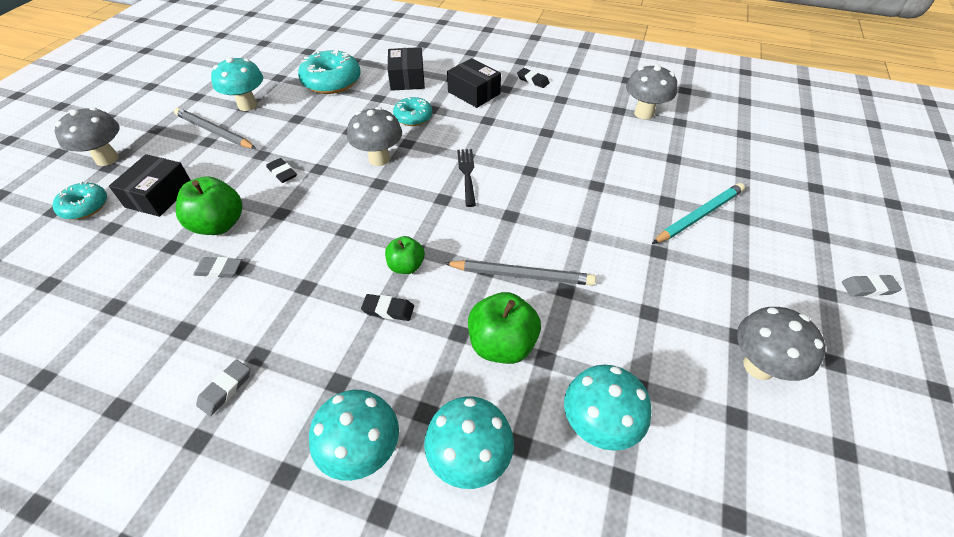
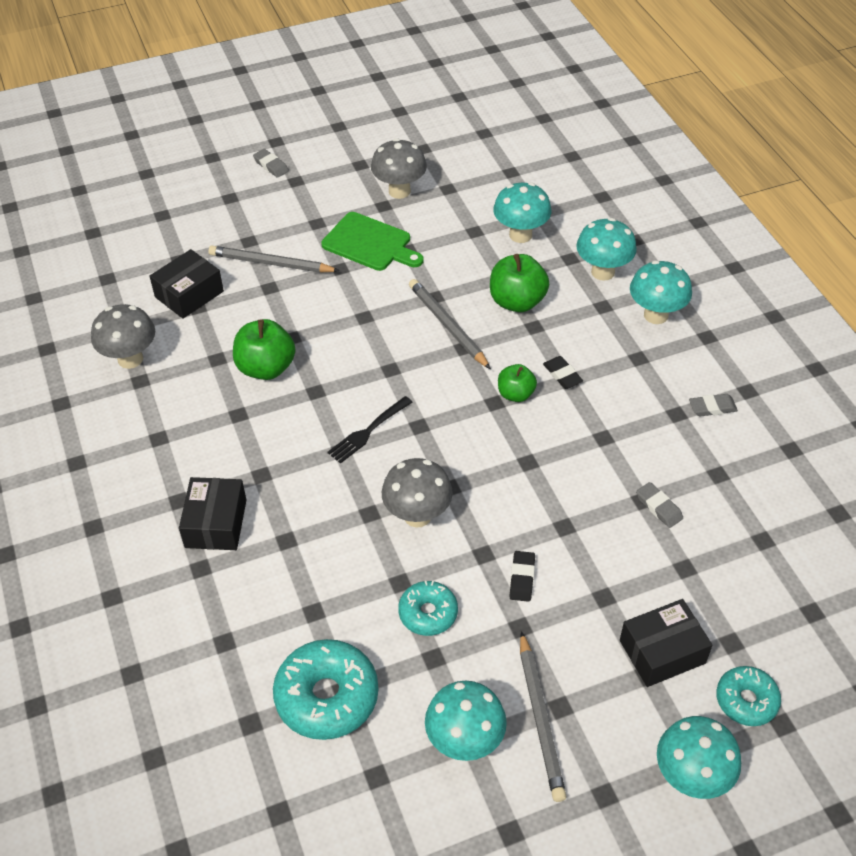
camera: 130 degrees left, 0 degrees up
grey mushroom [54,107,120,166] -> turquoise mushroom [657,716,741,799]
green apple [176,176,243,235] -> green apple moved to [233,319,295,380]
black box [388,47,425,91] -> black box moved to [150,249,224,319]
turquoise donut [393,97,432,126] -> turquoise donut moved to [398,581,458,636]
black eraser [517,68,550,88] -> none
turquoise pencil [652,183,745,244] -> grey pencil [208,245,340,273]
none -> green cutting board [321,212,424,271]

